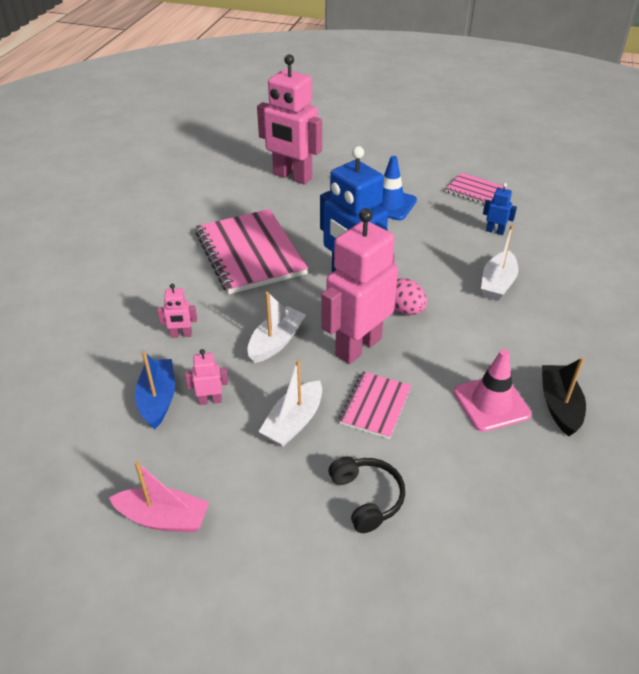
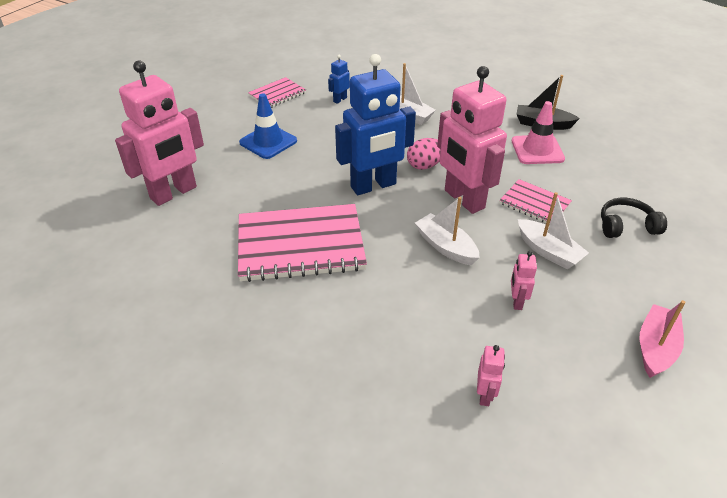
camera: 75 degrees left, 0 degrees up
blue boat [135,351,175,429] -> none
pink robot [157,284,197,338] -> pink robot moved to [477,345,505,406]

